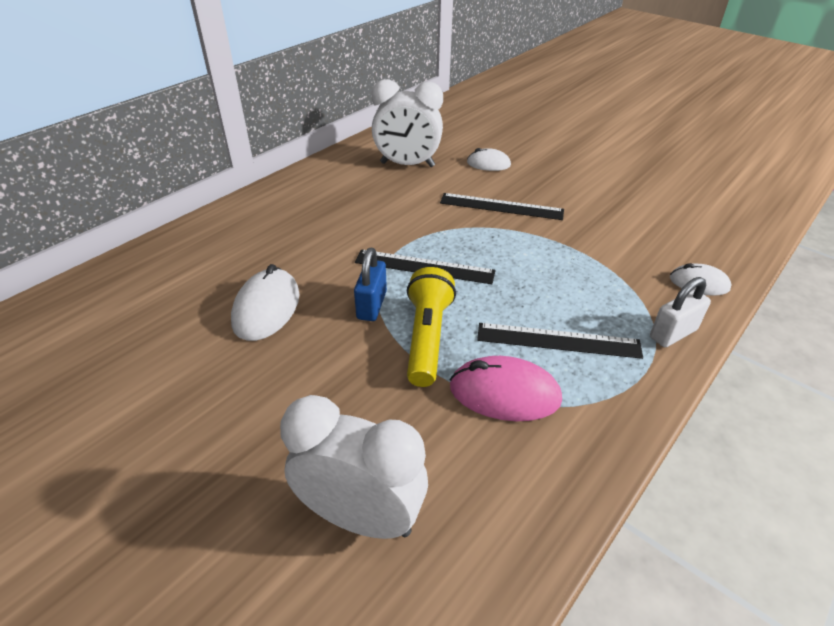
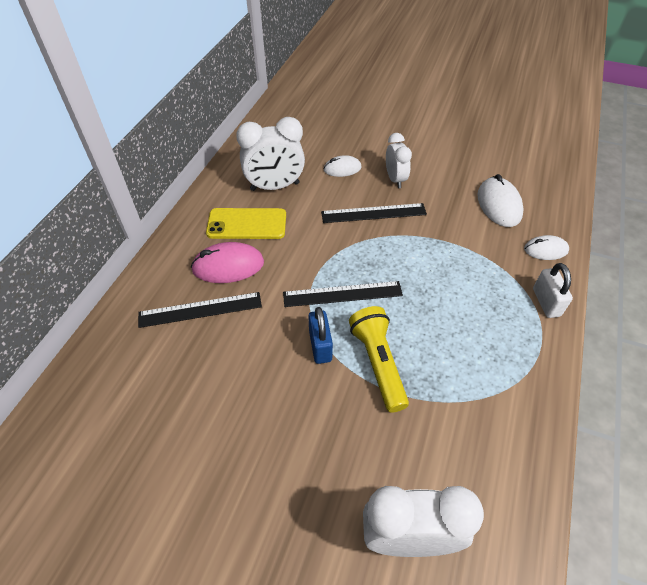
camera: 20 degrees left, 10 degrees up
white mouse [231,264,299,341] -> white mouse moved to [477,174,524,227]
pink mouse [450,356,562,421] -> pink mouse moved to [191,242,264,283]
black ruler [477,323,643,359] -> black ruler moved to [138,292,262,328]
white padlock [650,277,711,347] -> white padlock turned 45 degrees counterclockwise [533,263,573,318]
none -> yellow phone [206,208,286,239]
none -> white clock [386,133,412,188]

